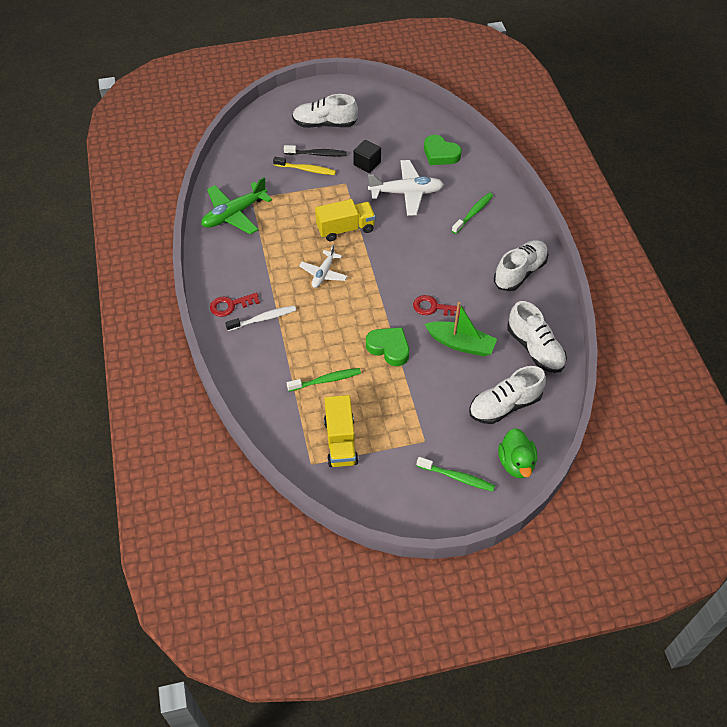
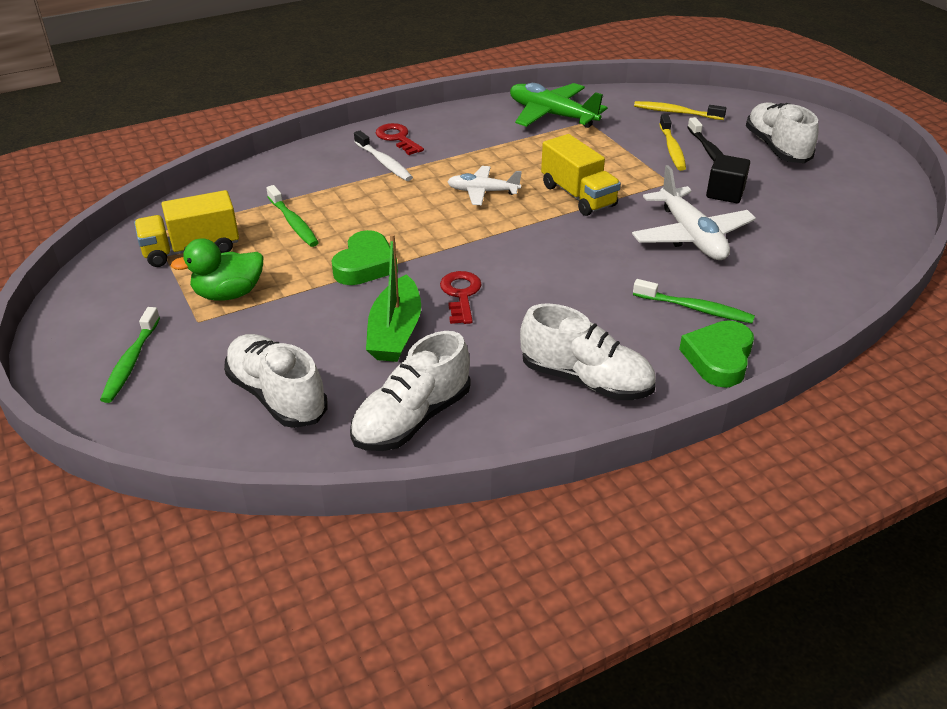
camera: 75 degrees right, 15 degrees down
green heart [424,135,461,165] -> green heart moved to [679,320,754,388]
green duck [498,428,537,478] -> green duck moved to [171,238,263,300]
none -> yellow toothbrush [634,101,726,120]

